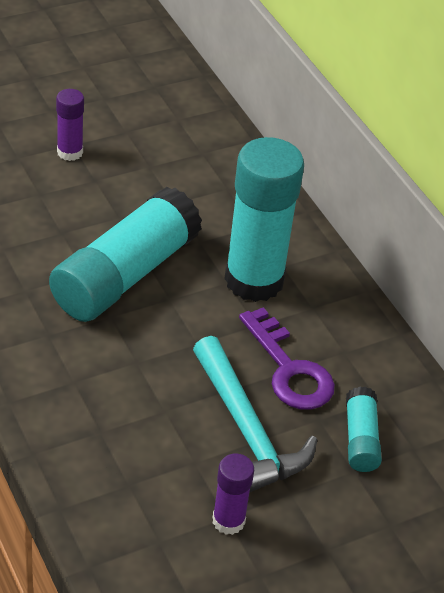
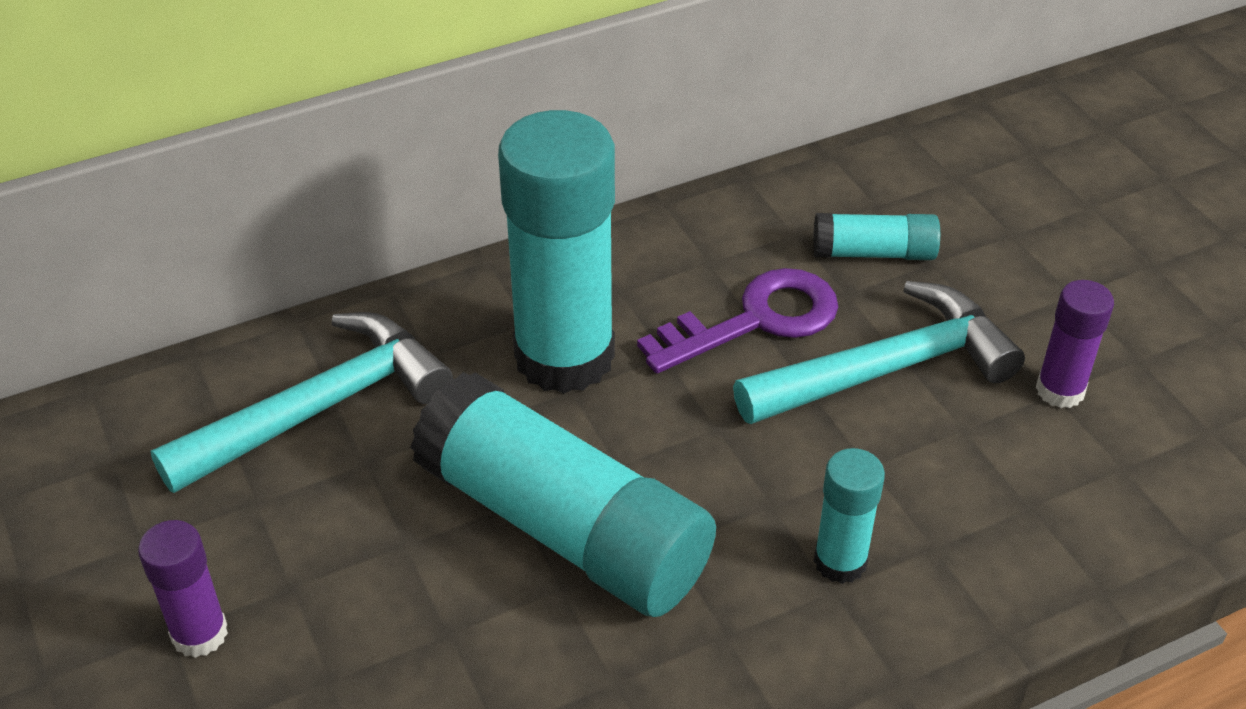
camera: 85 degrees left, 0 degrees up
none -> turquoise hammer [151,312,453,493]
none -> turquoise glue stick [814,448,885,584]

